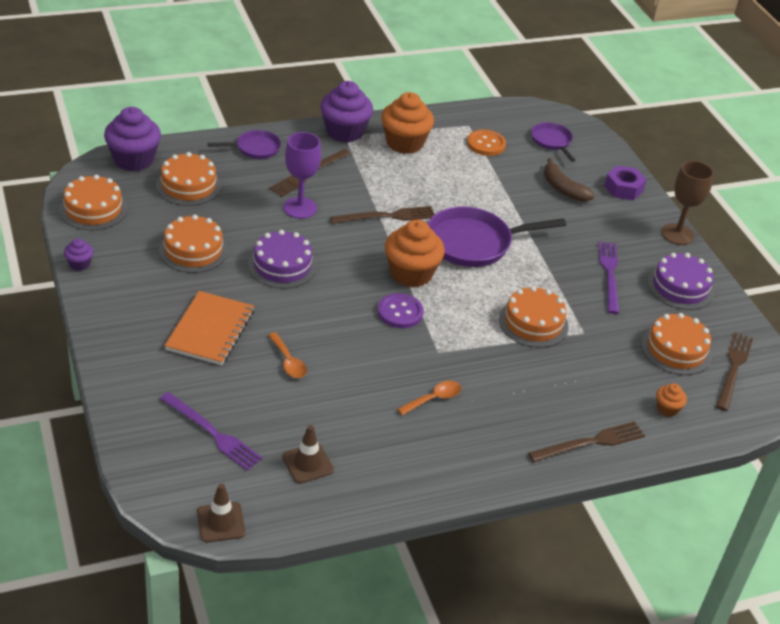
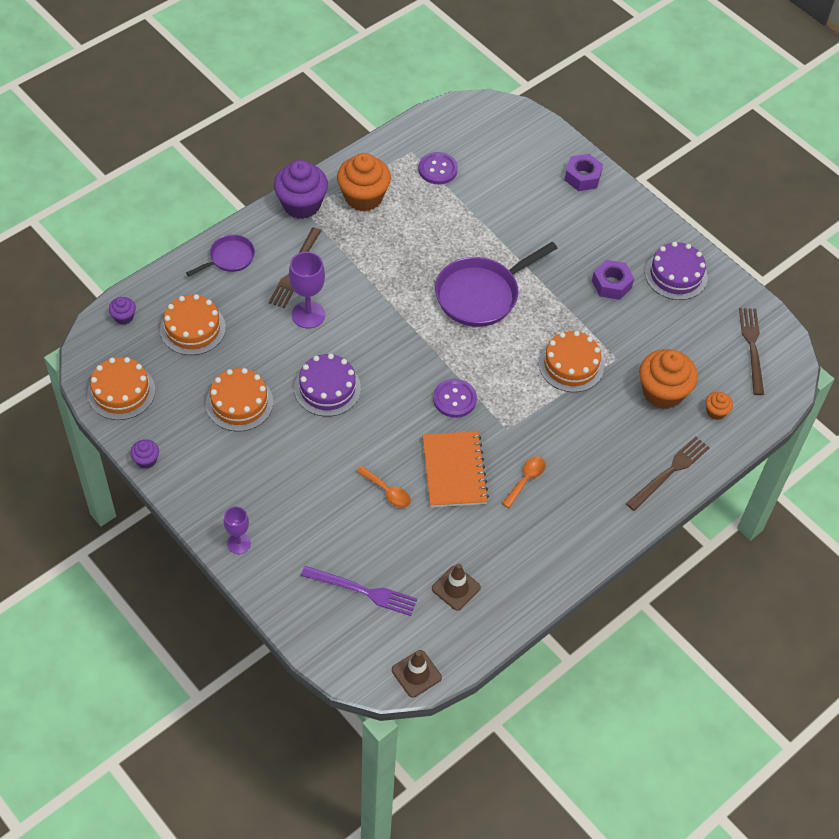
camera: 20 degrees left, 15 degrees up
purple cupcake [104,107,161,171] -> purple cupcake [109,297,136,325], size x0.47
orange notebook [164,291,254,365] -> orange notebook moved to [422,431,489,507]
brown fork [330,206,434,224] -> none
orange cupcake [385,220,445,287] -> orange cupcake moved to [639,349,698,409]
orange button [467,129,506,156] -> purple button [419,152,458,185]
purple pan [531,122,576,162] -> none
brown banana [544,158,595,202] -> none
purple fork [598,241,619,314] -> purple nut [592,260,634,300]
orange cake [641,313,712,375] -> none
brown goblet [661,161,714,245] -> none
none -> purple goblet [224,506,251,554]

